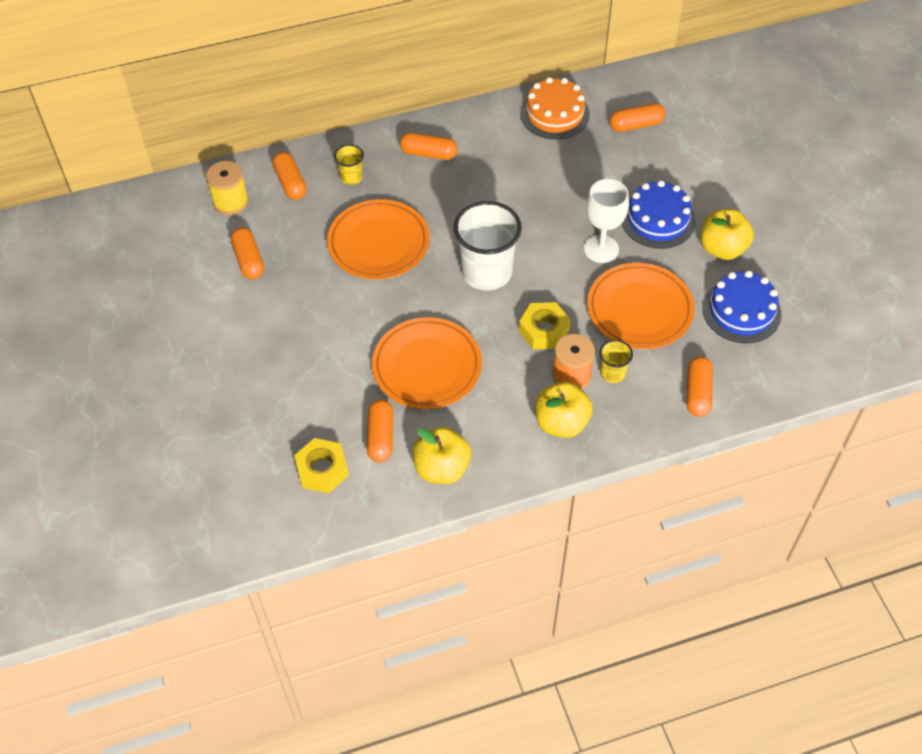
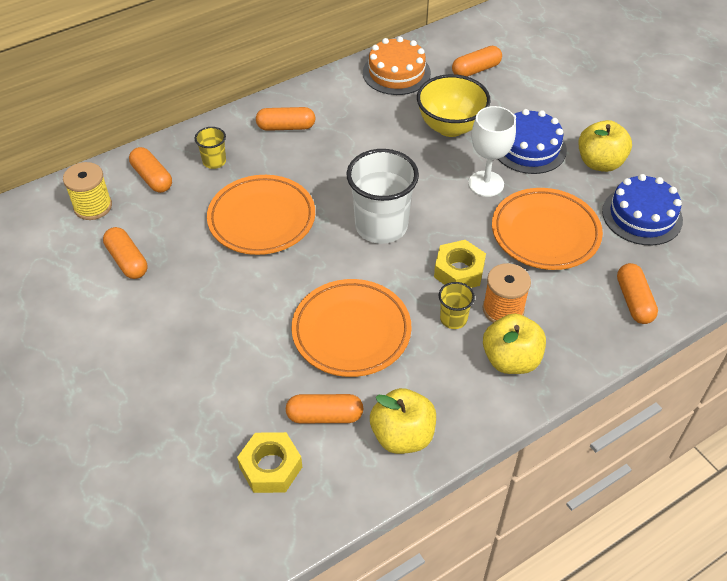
camera: 15 degrees left, 5 degrees down
orange capsule [367,399,393,462] -> orange capsule turned 75 degrees counterclockwise [286,394,364,423]
yellow cup [600,340,633,383] -> yellow cup moved to [439,282,475,329]
none -> yellow bowl [417,74,491,137]

